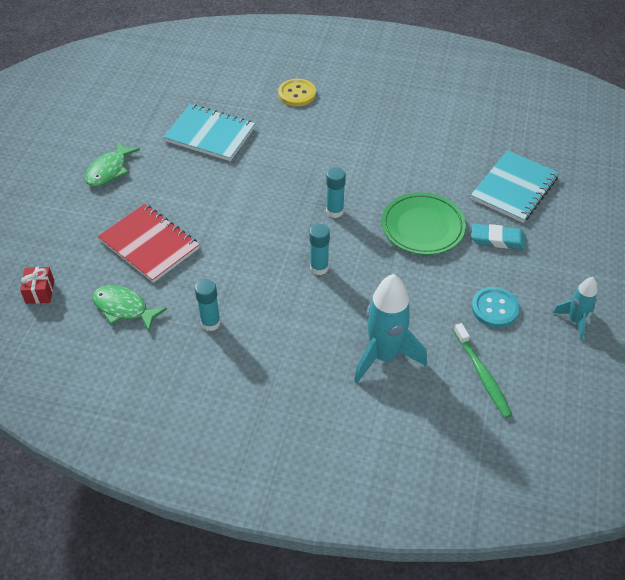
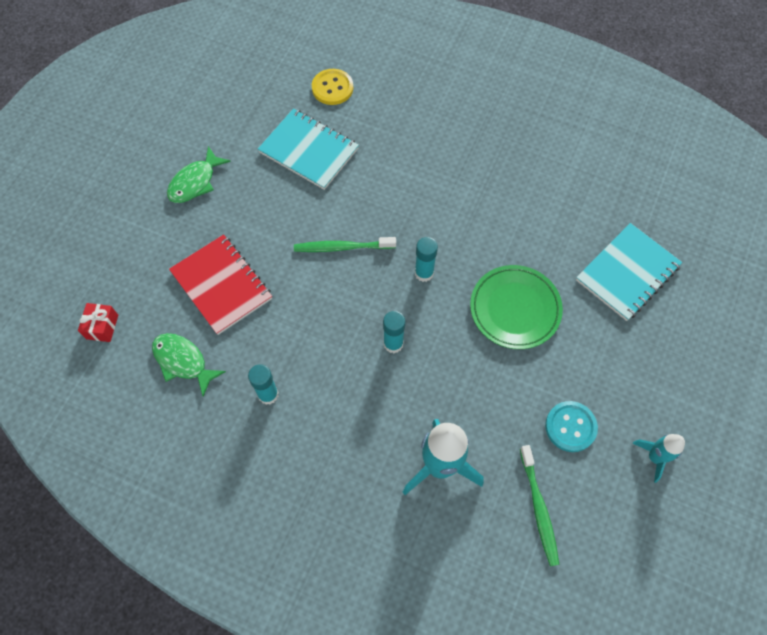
camera: 10 degrees right, 15 degrees up
yellow button [278,79,316,106] -> yellow button moved to [312,69,353,105]
turquoise eraser [472,224,526,250] -> none
none -> green toothbrush [294,237,396,252]

